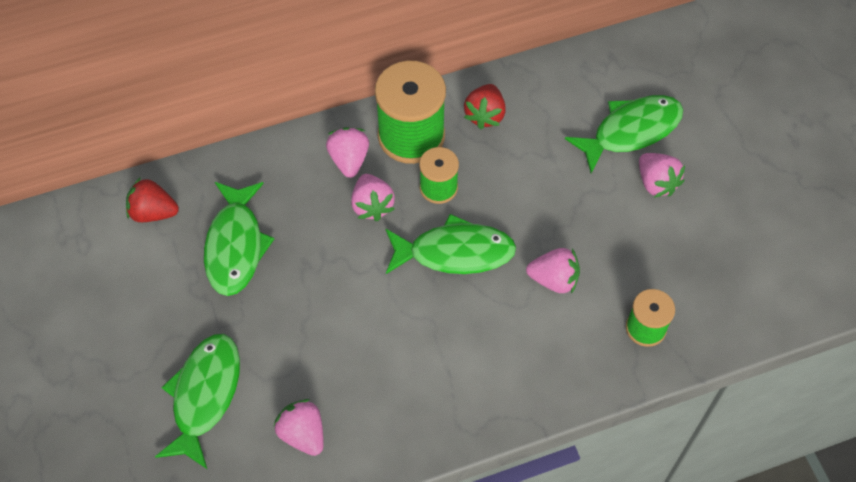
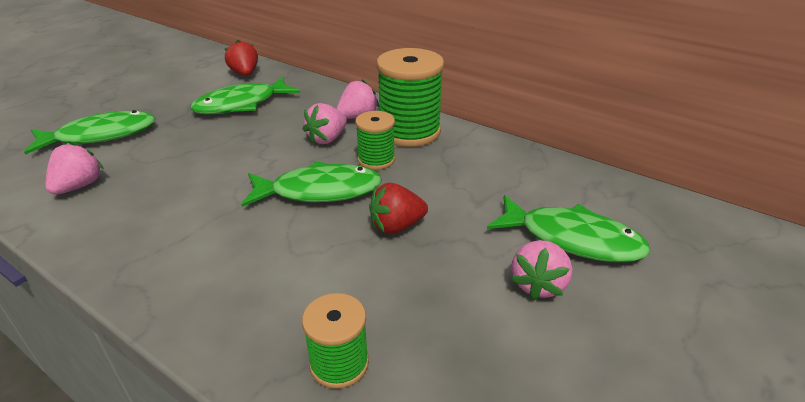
camera: 55 degrees right, 25 degrees down
green fish [385,214,516,274] -> green fish turned 60 degrees counterclockwise [241,161,382,207]
red strawberry [464,84,506,129] -> red strawberry moved to [369,183,428,234]
pink strawberry [526,248,580,294] -> none

